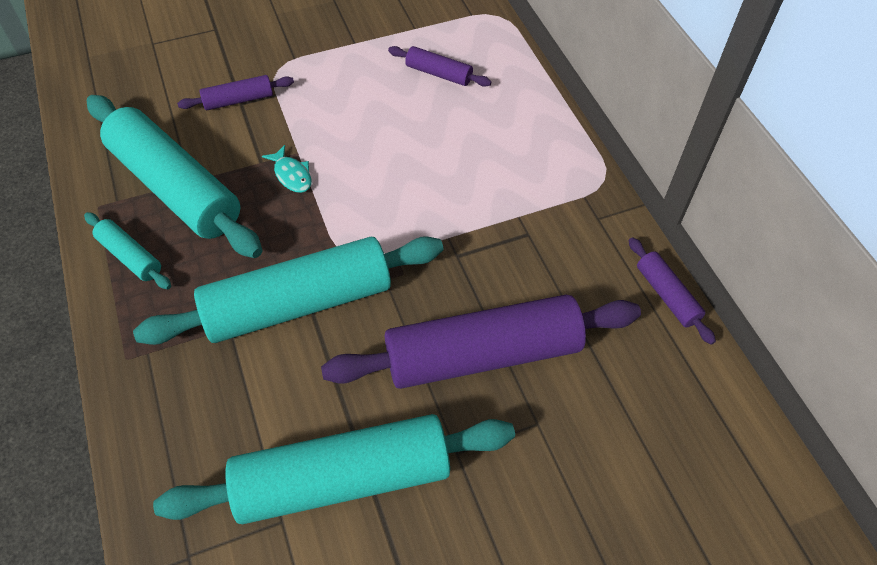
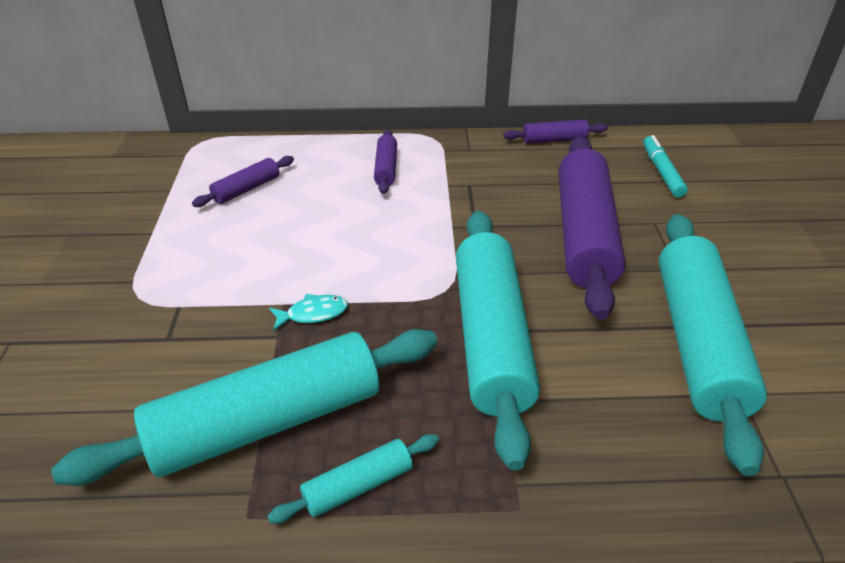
camera: 70 degrees left, 15 degrees down
purple rolling pin [177,75,294,110] -> purple rolling pin moved to [374,130,397,194]
none -> turquoise marker [643,135,688,198]

